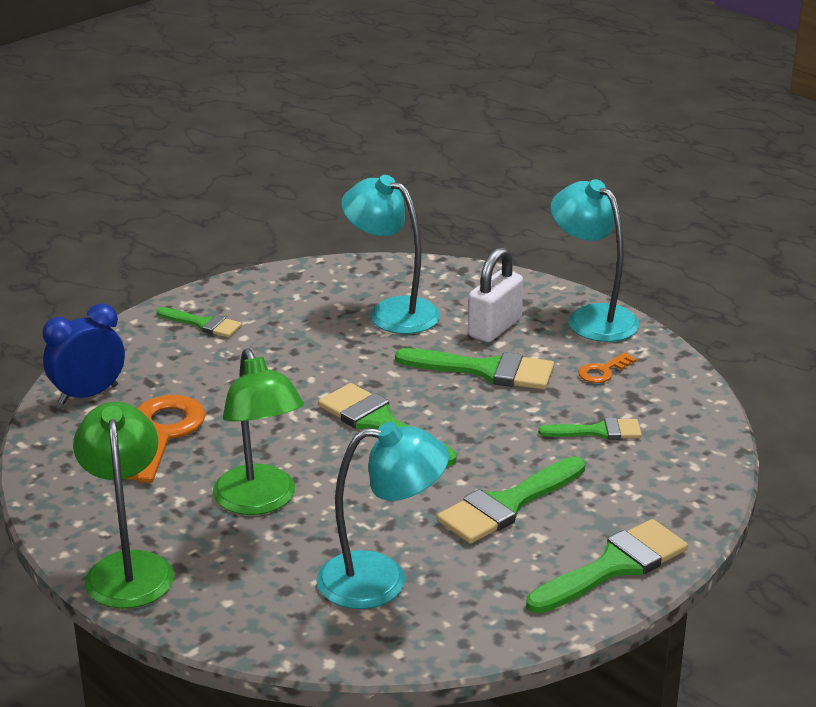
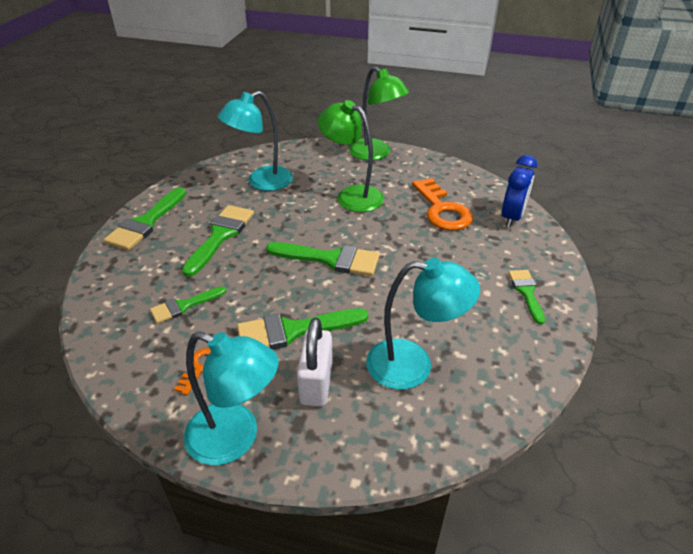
camera: 150 degrees right, 10 degrees up
green brush [156,307,242,338] -> green brush turned 90 degrees clockwise [508,270,545,324]

